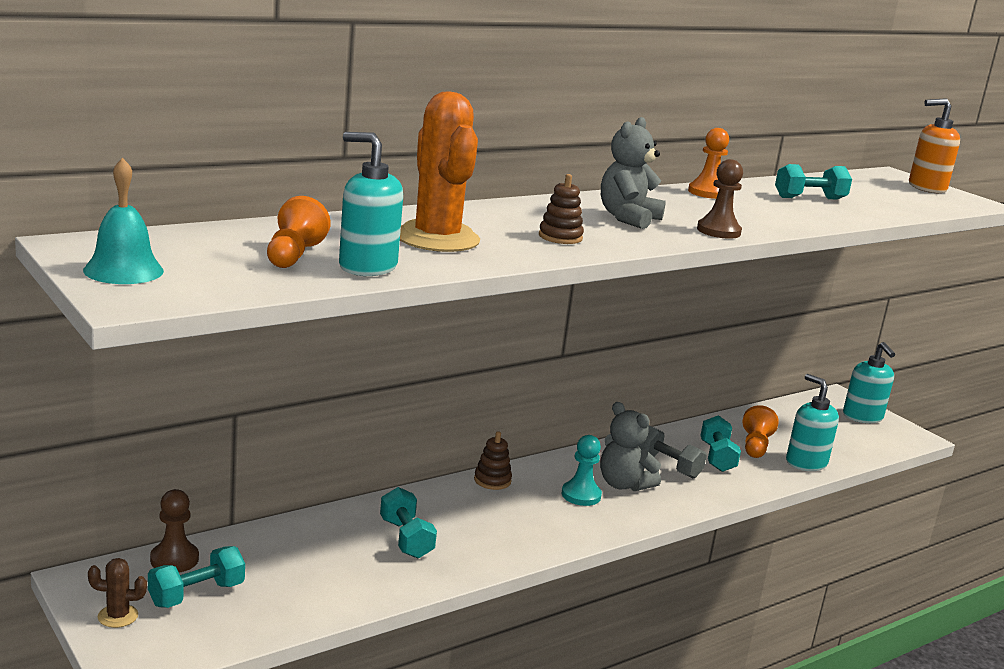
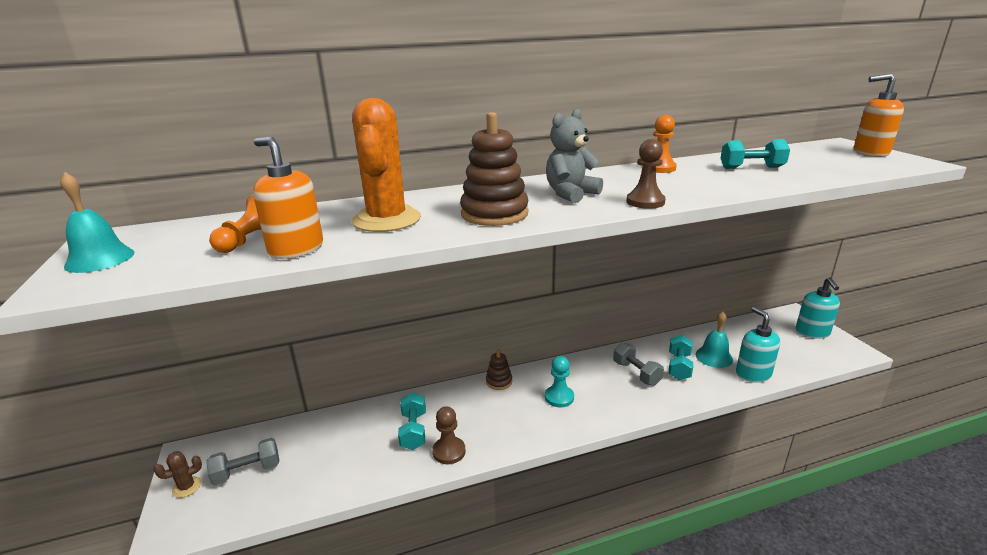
camera: 20 degrees right, 5 degrees up
brown cactus [88,558,147,628] -> brown cactus turned 45 degrees counterclockwise [154,451,202,498]
turquoise dumbbell [148,546,245,608] -> grey dumbbell [206,438,279,485]
brown pawn [150,489,199,572] -> brown pawn moved to [432,406,466,464]
turquoise soap dispenser [339,132,403,276] -> orange soap dispenser [253,137,323,259]
brown stacking toy [539,174,584,244] -> brown stacking toy [460,112,529,226], size x1.85
grey teddy bear [600,402,661,491] -> none
orange pawn [742,405,779,458] -> turquoise bell [695,312,733,368]

